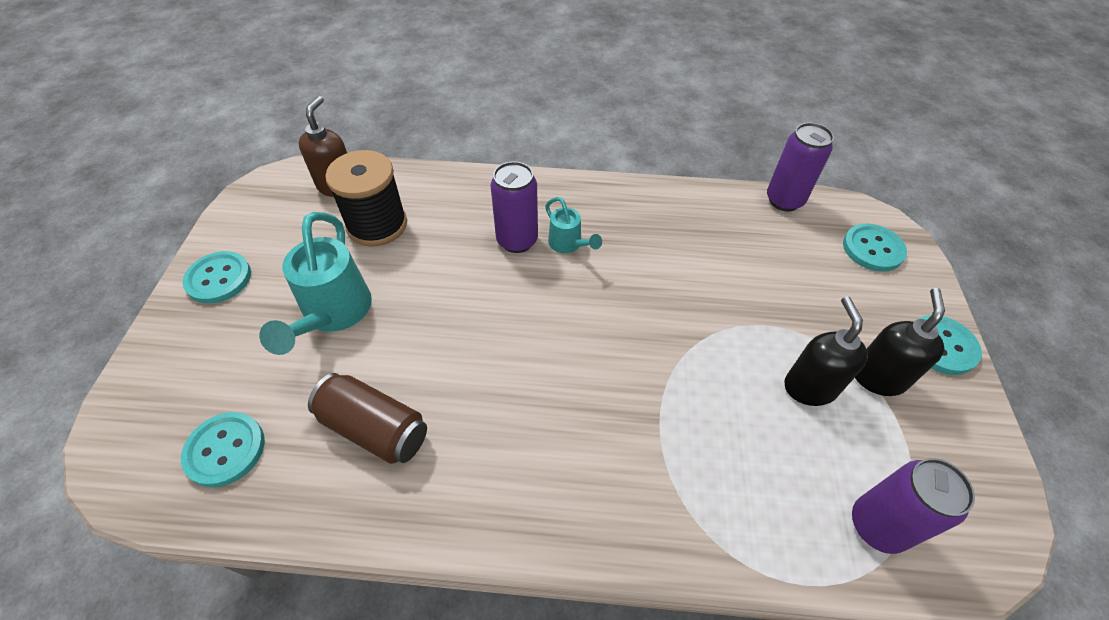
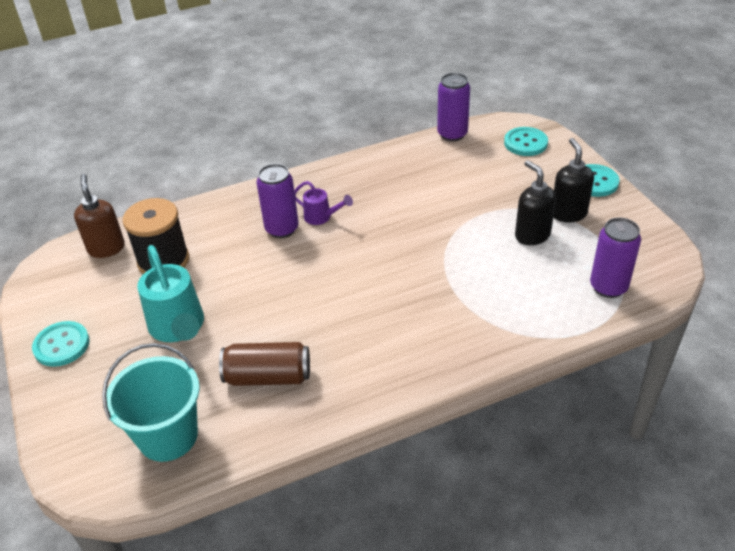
camera: 25 degrees left, 10 degrees down
turquoise button [181,412,265,487] -> turquoise bucket [102,343,200,462]
turquoise watering can [545,197,602,253] -> purple watering can [294,181,353,225]

